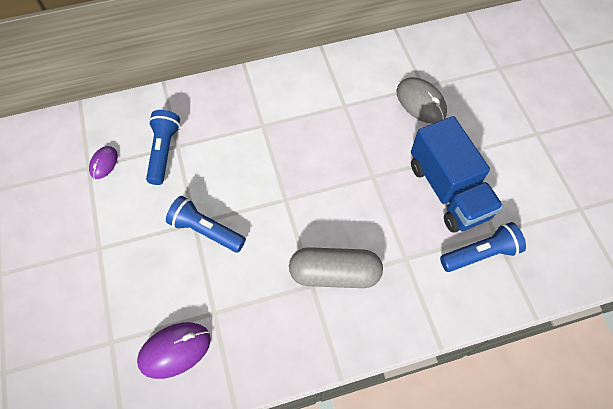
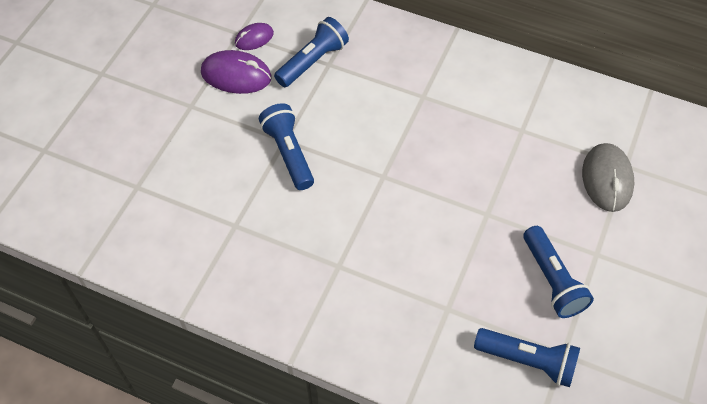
camera: 40 degrees right, 5 degrees down
purple mouse [137,322,211,379] -> purple mouse moved to [201,50,272,94]
grey capsule [289,247,383,288] -> none
blue truck [411,116,503,233] -> blue flashlight [523,226,594,318]

